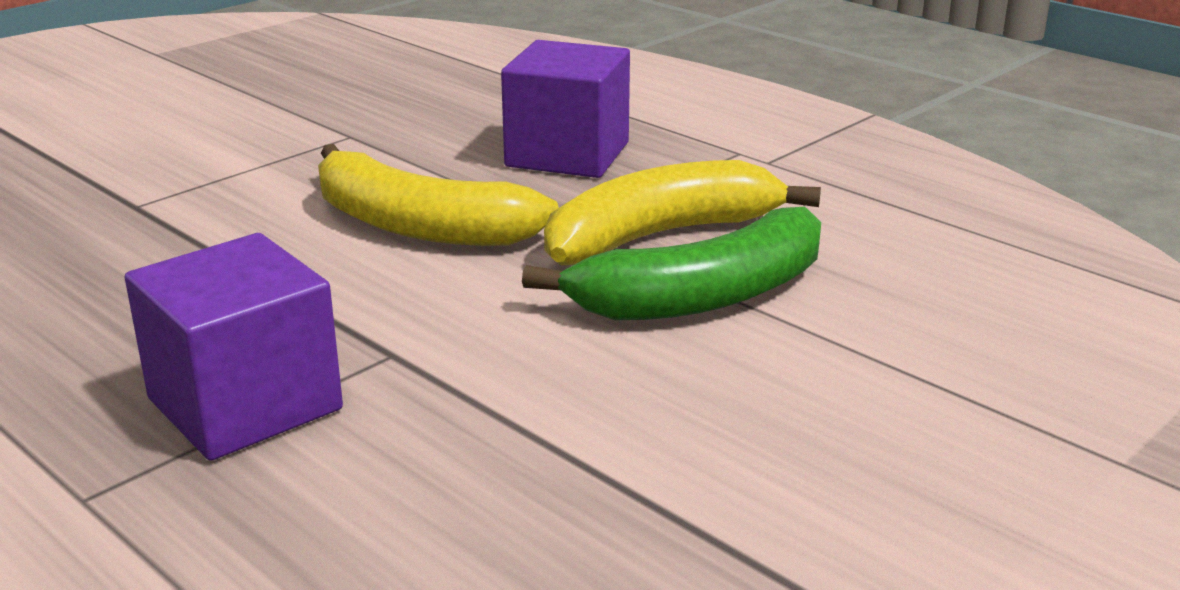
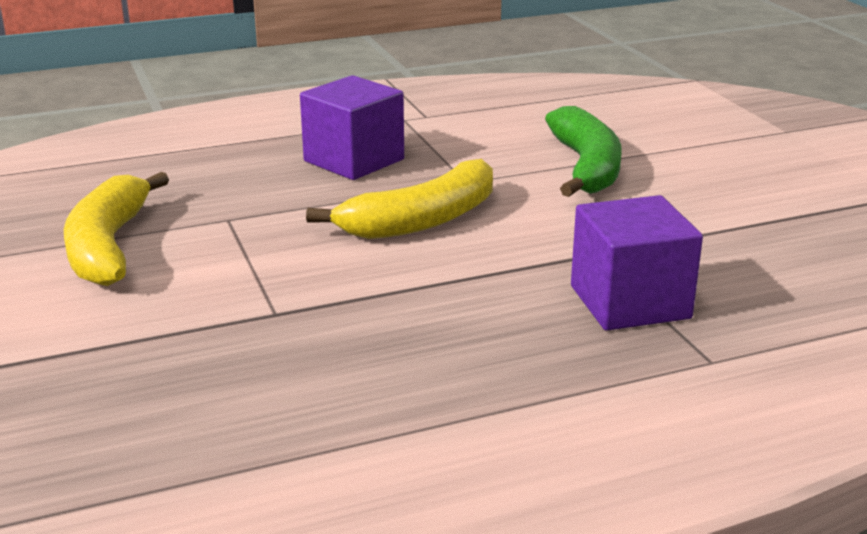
camera: 65 degrees left, 0 degrees up
yellow banana [544,160,821,265] -> yellow banana moved to [64,172,169,286]

